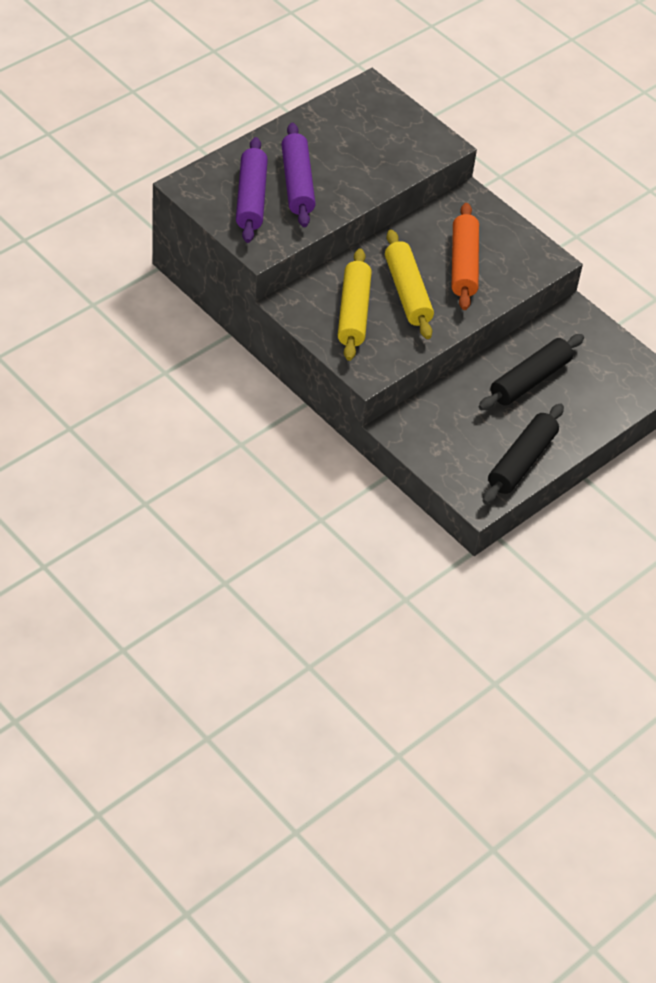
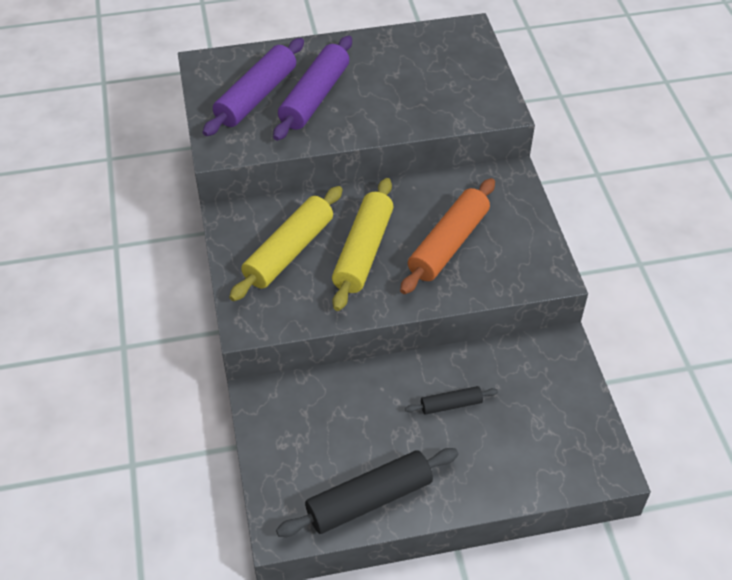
camera: 35 degrees right, 0 degrees up
black rolling pin [479,334,584,410] -> black rolling pin [405,386,498,415], size x0.51

